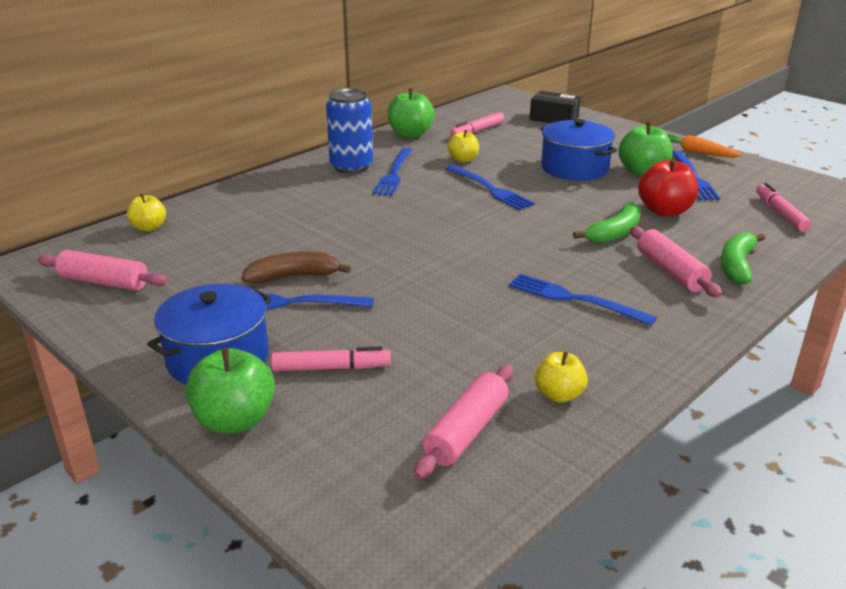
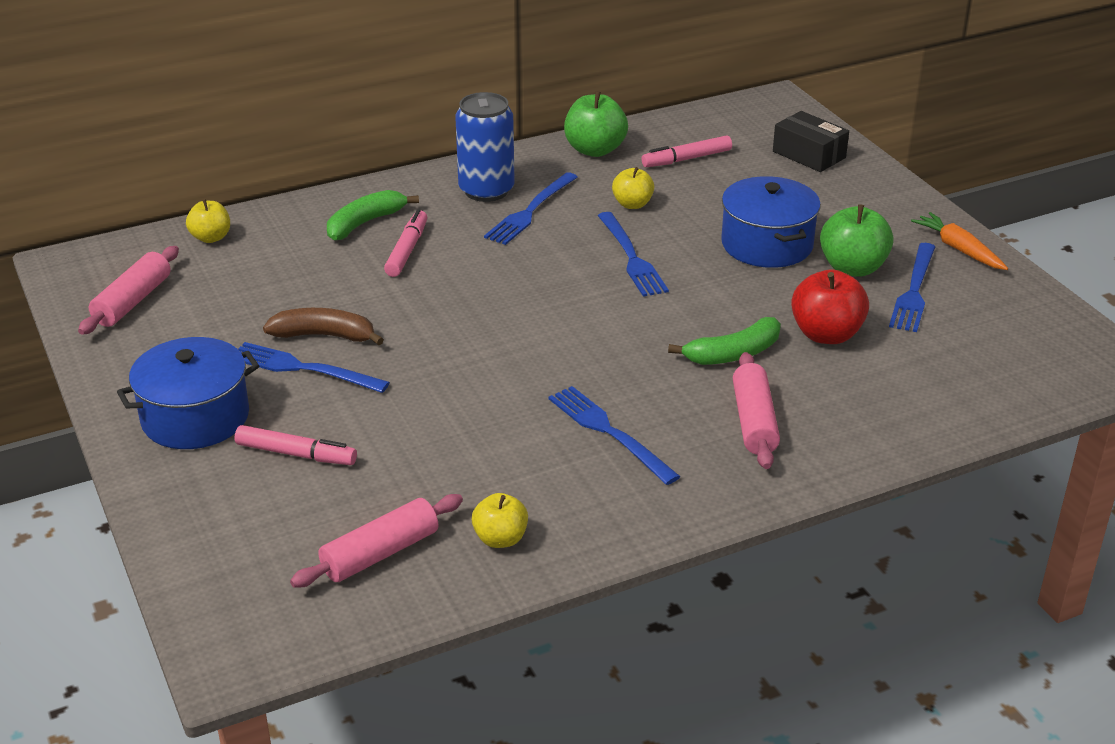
camera: 20 degrees right, 5 degrees up
pink rolling pin [38,250,168,291] -> pink rolling pin turned 75 degrees clockwise [78,246,179,335]
green apple [186,348,275,434] -> none
green banana [720,232,765,285] -> green banana moved to [327,190,419,241]
pink marker [756,183,811,232] -> pink marker moved to [384,209,427,277]

